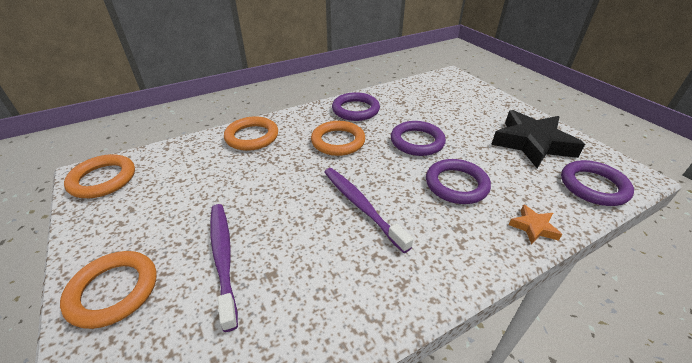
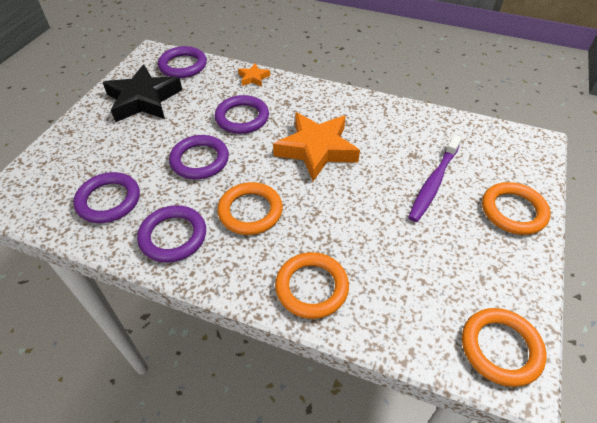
camera: 130 degrees left, 10 degrees up
purple toothbrush [324,168,413,253] -> orange star [273,112,360,181]
none -> purple ring [73,172,140,223]

